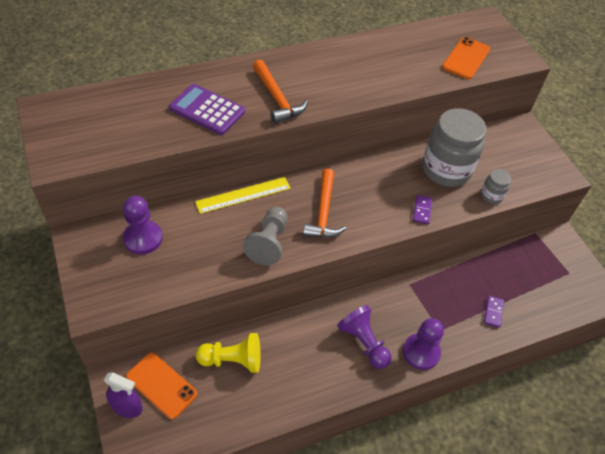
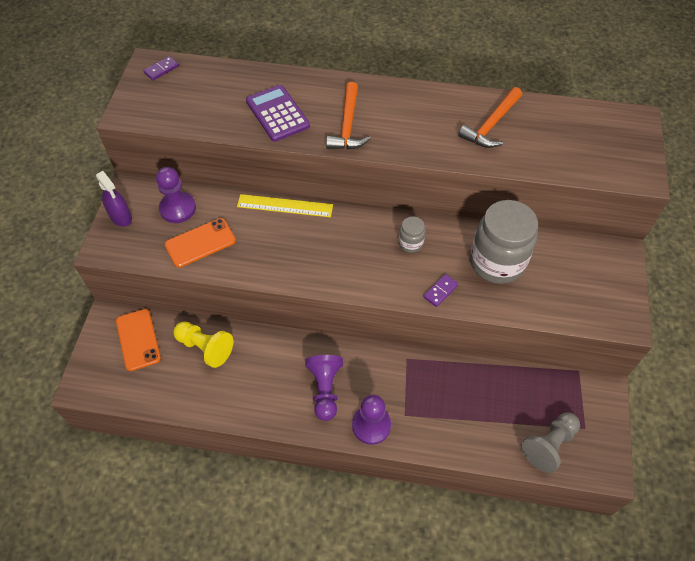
camera: 35 degrees right, 5 degrees up
purple spray bottle [104,372,143,418] -> purple spray bottle moved to [96,171,132,227]
grey pawn [243,207,288,265] -> grey pawn moved to [521,412,580,473]
orange hammer [303,169,346,238] -> orange hammer moved to [458,87,522,148]
orange phone [442,37,490,79] -> orange phone moved to [165,218,236,268]
grey jar [481,169,511,204] -> grey jar moved to [399,216,425,253]
purple domino [484,296,504,328] -> purple domino moved to [143,56,179,81]

